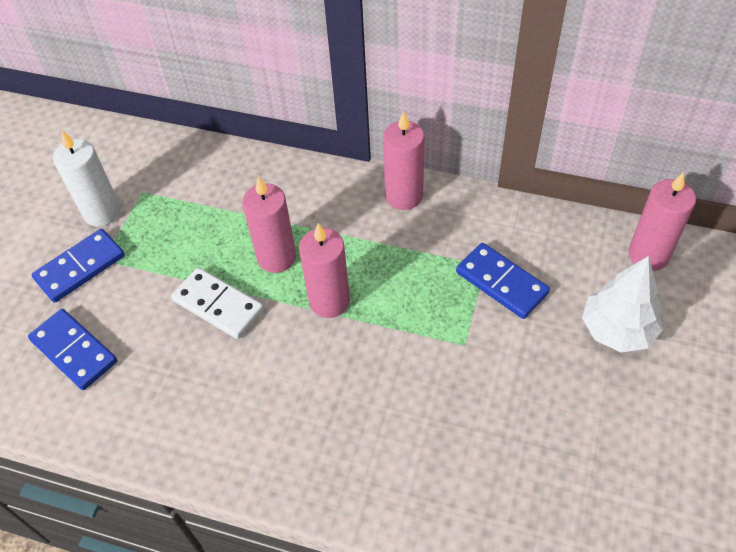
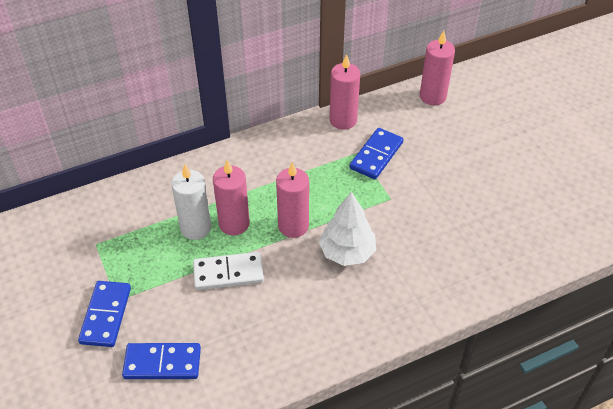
camera: 45 degrees left, 5 degrees down
white candle [53,131,121,227] -> white candle moved to [171,164,211,240]
pink candle [383,111,425,210] -> pink candle moved to [330,54,360,130]
blue domino [456,243,550,319] -> blue domino turned 60 degrees counterclockwise [350,128,403,179]
white tree [582,256,663,353] -> white tree moved to [319,192,376,266]

